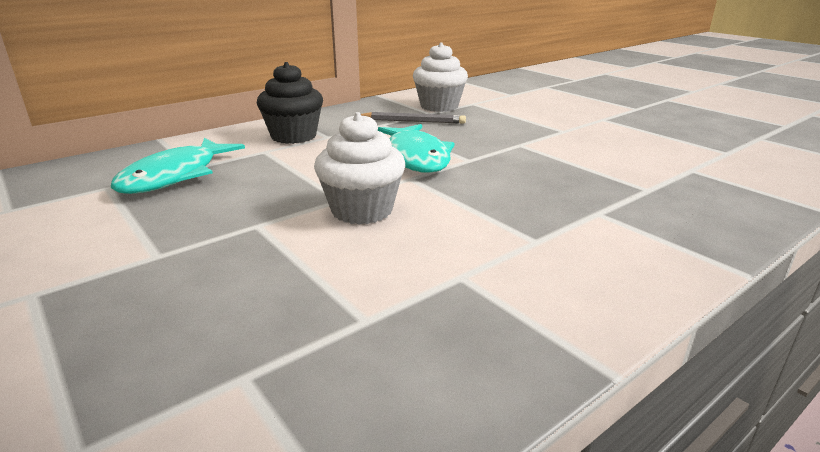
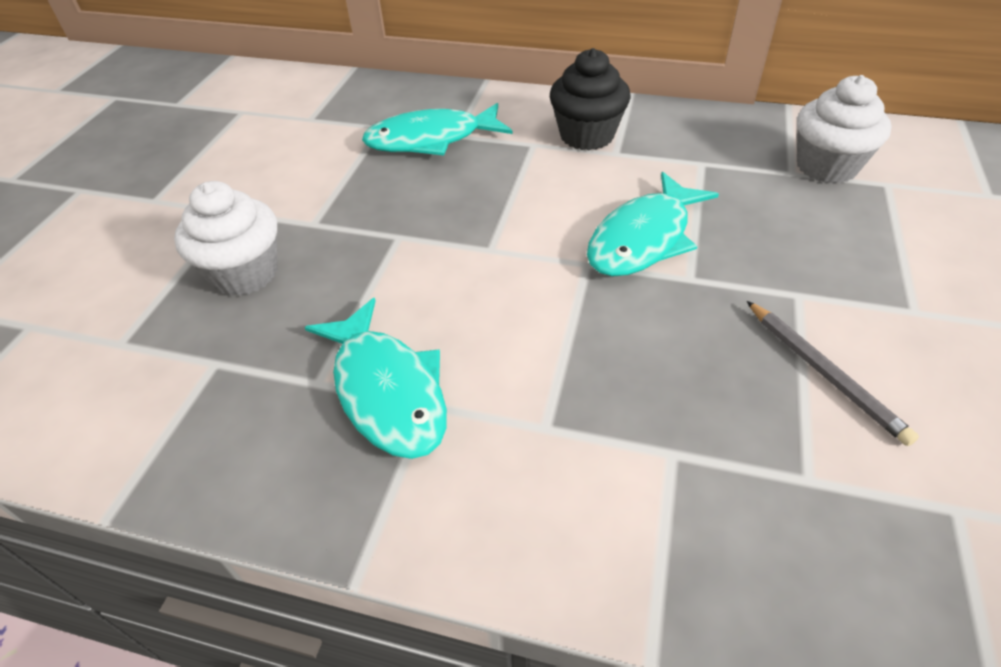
camera: 55 degrees right, 20 degrees up
white cupcake [314,112,405,225] -> white cupcake moved to [174,181,278,296]
grey pencil [361,112,466,123] -> grey pencil moved to [747,301,919,446]
none -> turquoise fish [305,298,447,459]

